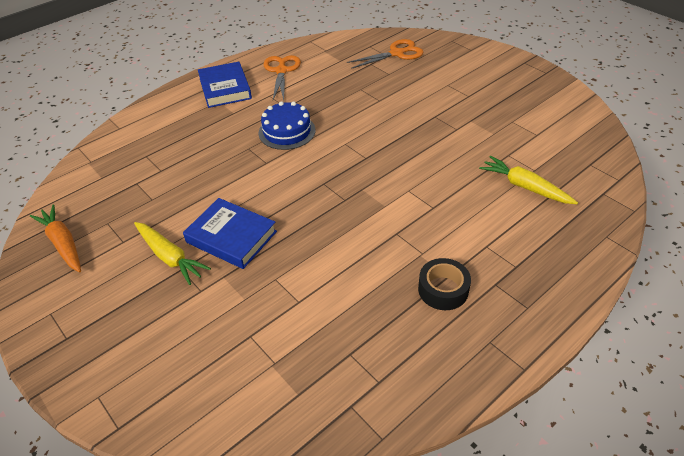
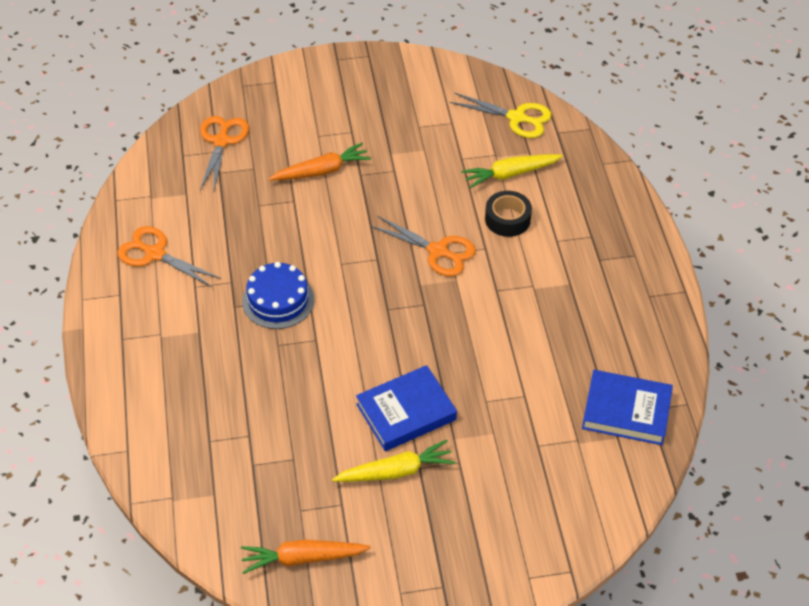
camera: 60 degrees left, 5 degrees up
blue book [198,62,252,108] -> blue book moved to [582,370,673,445]
black tape [418,258,471,310] -> black tape moved to [485,191,532,237]
none -> orange carrot [269,143,371,180]
none -> orange scissors [370,216,476,277]
none -> yellow scissors [450,93,551,138]

